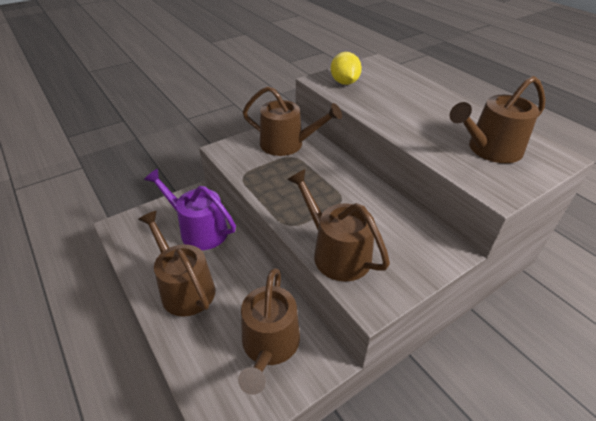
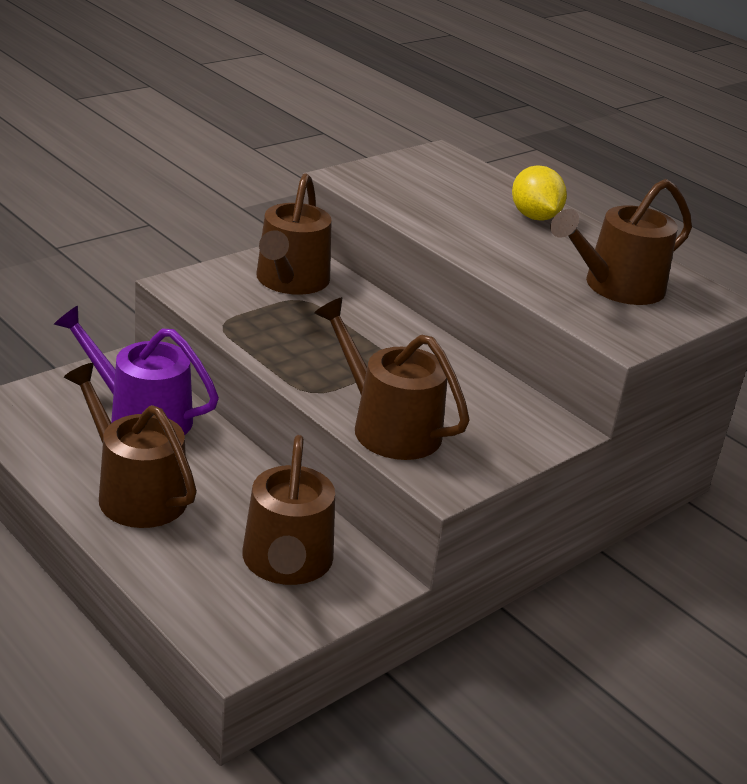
camera: 10 degrees left, 10 degrees down
brown watering can [243,86,342,156] -> brown watering can turned 90 degrees clockwise [256,173,332,295]
yellow lemon [331,52,362,85] -> yellow lemon moved to [512,165,567,221]

